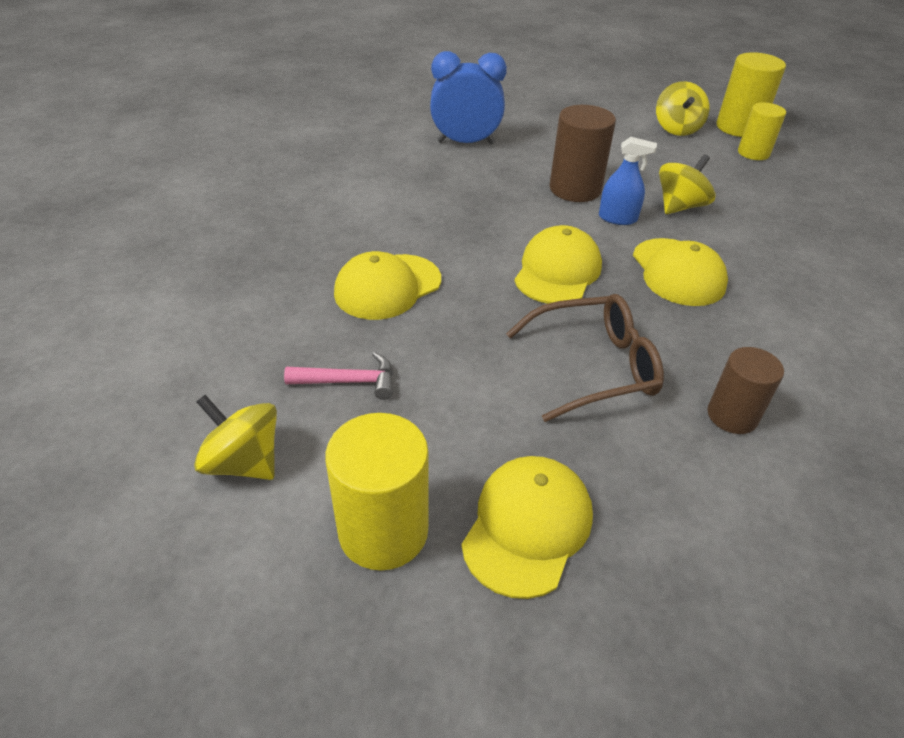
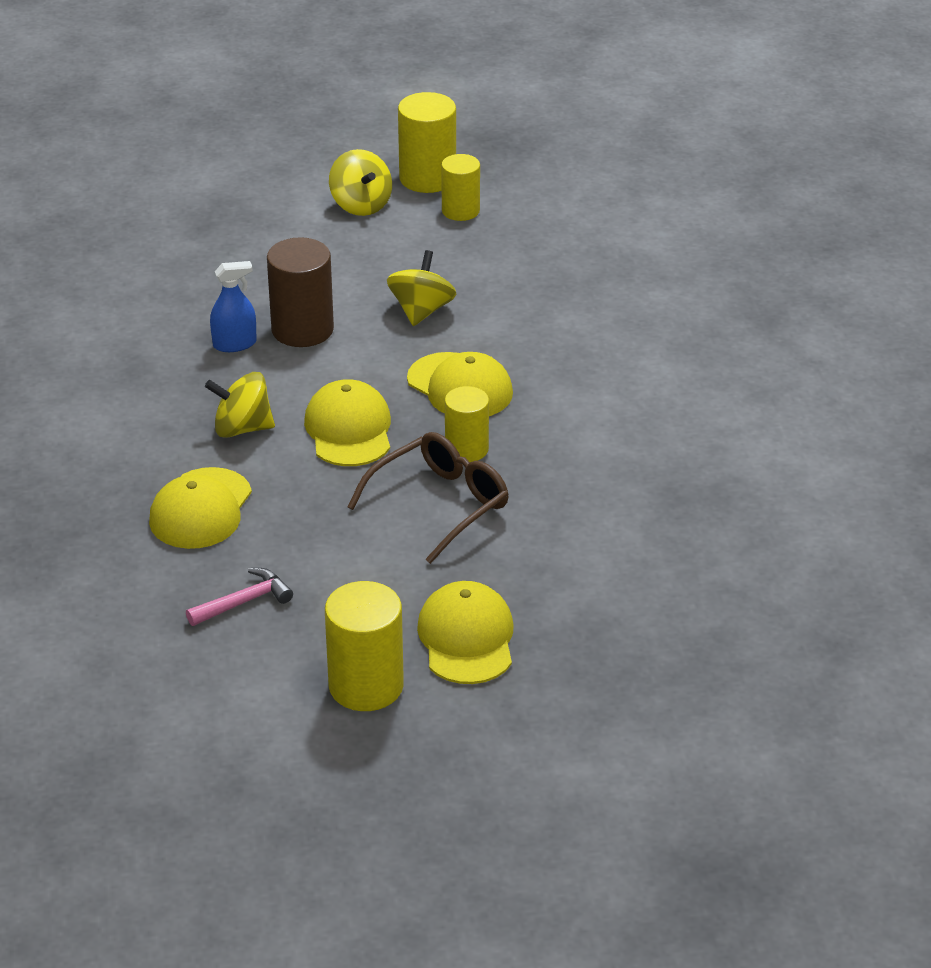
camera: 30 degrees left, 5 degrees down
yellow spinning top [194,395,277,480] -> yellow spinning top moved to [205,372,275,438]
blue clock [430,51,507,144] -> none
blue spray bottle [599,137,657,225] -> blue spray bottle moved to [210,261,257,352]
brown cylinder [707,347,784,434] -> none
none -> yellow cylinder [445,386,489,462]

